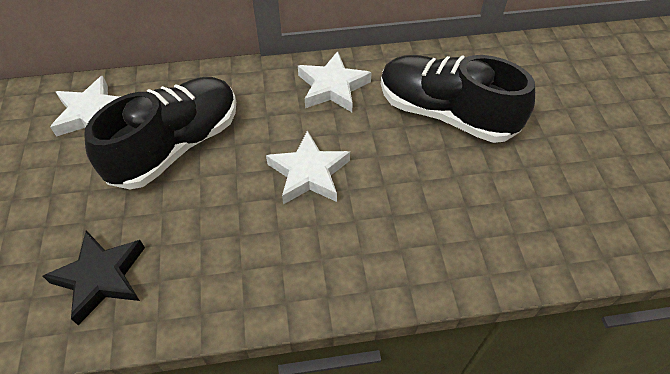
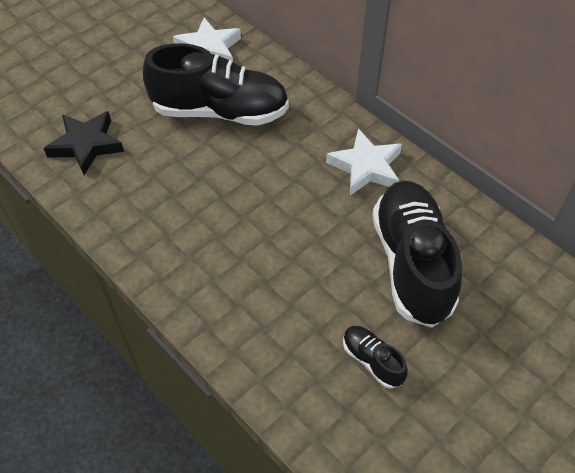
camera: 55 degrees right, 0 degrees up
white star [266,131,350,204] -> none
none -> black shoe [343,326,408,389]

